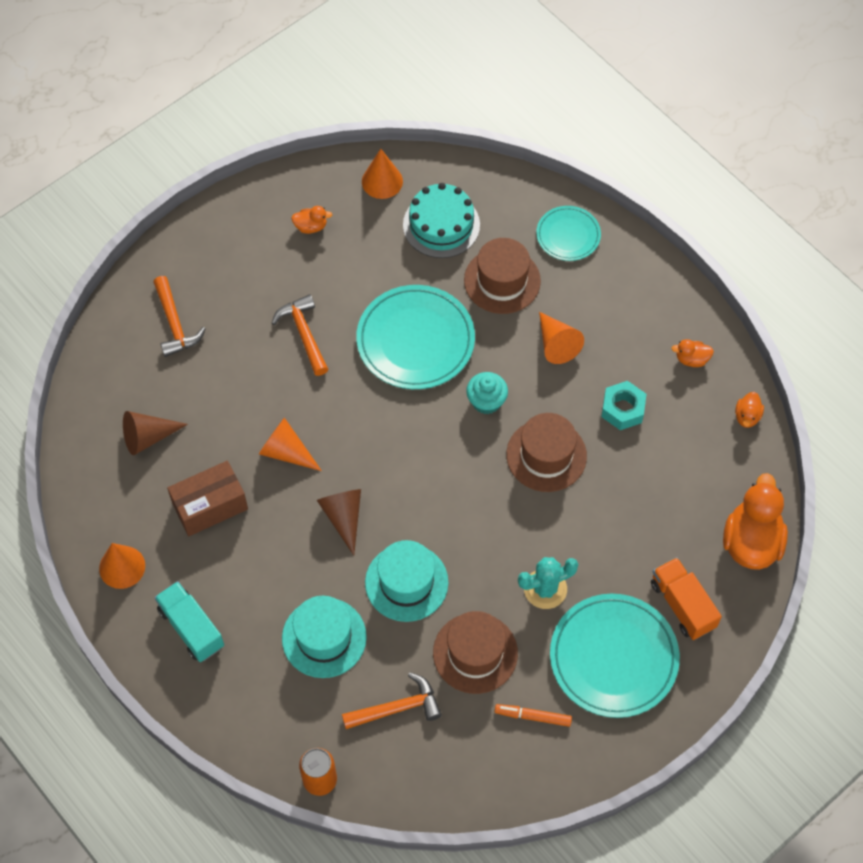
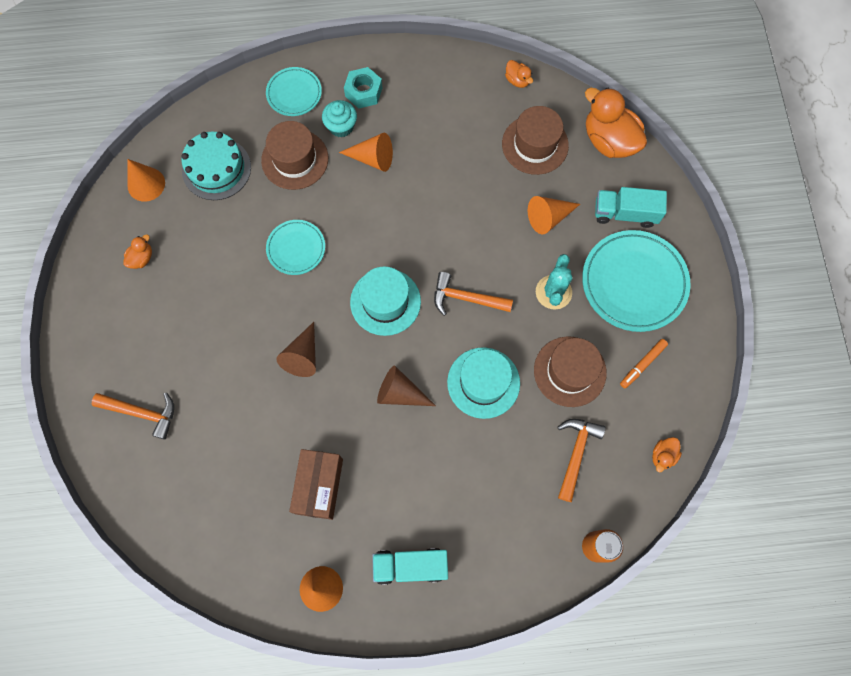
camera: 55 degrees left, 10 degrees up
brown cone [123,411,188,455] -> brown cone moved to [276,322,316,377]
orange cone [259,417,322,471] -> orange cone moved to [528,196,580,235]
orange hammer [271,294,328,376] -> orange hammer moved to [434,272,513,316]
turquoise hat [282,596,367,678] -> turquoise hat moved to [350,267,421,336]
turquoise plate [356,285,475,389] -> turquoise plate [266,220,325,275], size x0.56
turquoise cupcake [466,372,508,414] -> turquoise cupcake moved to [322,100,357,137]
brown hat [506,413,587,492] -> brown hat moved to [502,106,569,175]
turquoise nut [601,381,646,430] -> turquoise nut moved to [344,67,382,109]
orange truck [651,557,722,640] -> turquoise truck [595,187,667,228]
orange duck [671,339,714,367] -> orange duck moved to [652,437,682,472]

